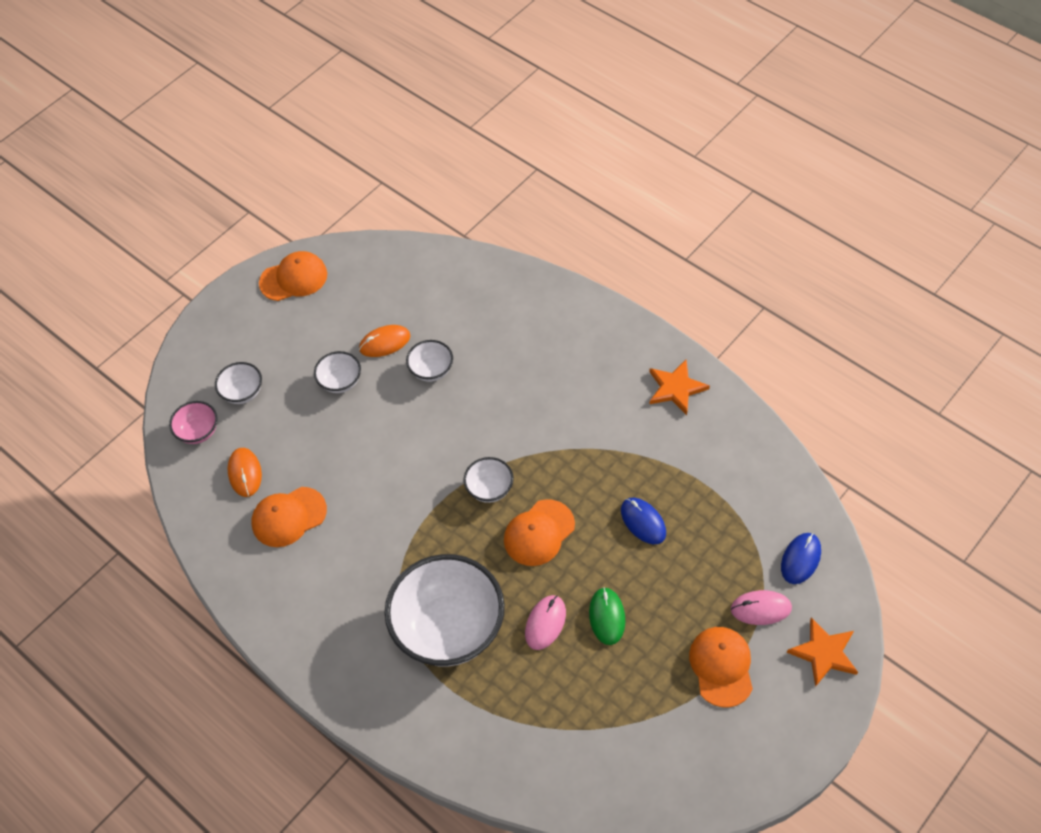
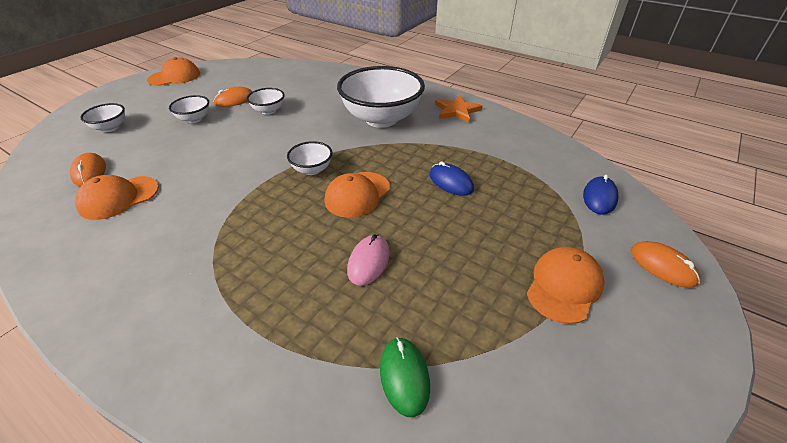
camera: 10 degrees left, 15 degrees down
pink bowl [169,401,218,444] -> none
white bowl [385,554,505,667] -> white bowl moved to [337,66,425,128]
green mouse [589,587,625,645] -> green mouse moved to [380,337,430,417]
orange cap [689,627,753,708] -> orange cap turned 45 degrees clockwise [527,247,604,324]
pink mouse [731,590,792,625] -> none
orange star [787,618,858,687] -> orange mouse [631,241,700,288]

